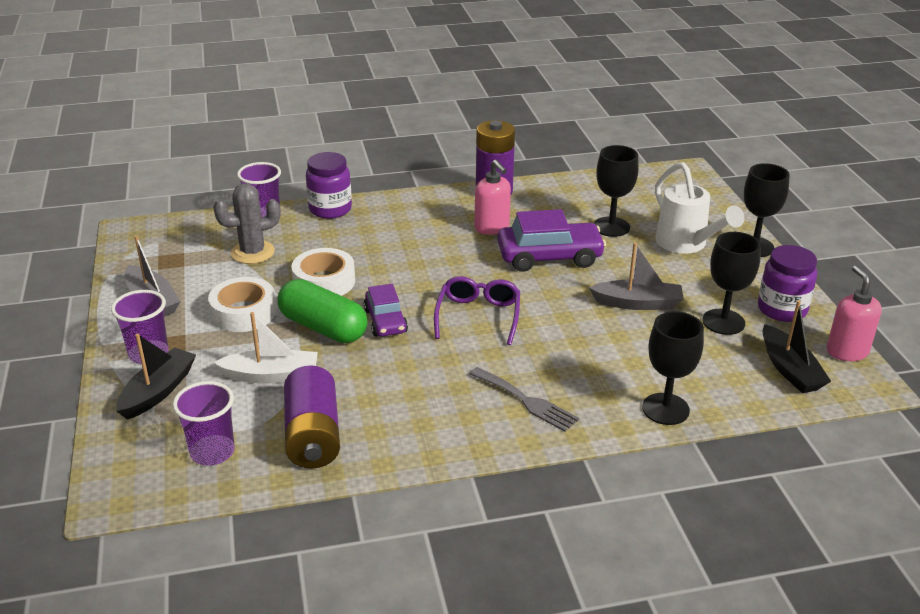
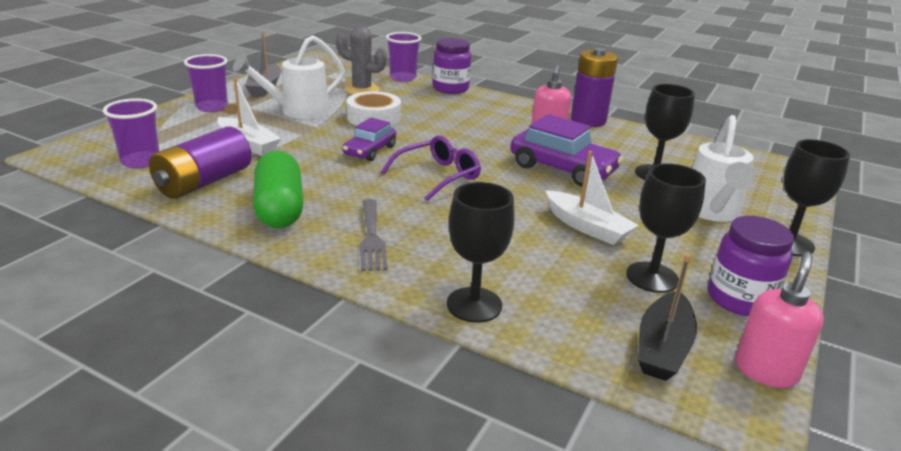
camera: 40 degrees right, 5 degrees down
black boat [116,333,196,420] -> none
white tape [208,277,276,332] -> white watering can [233,35,345,119]
green capsule [278,279,368,343] -> green capsule moved to [253,151,303,228]
grey boat [589,243,684,310] -> white boat [545,151,639,245]

